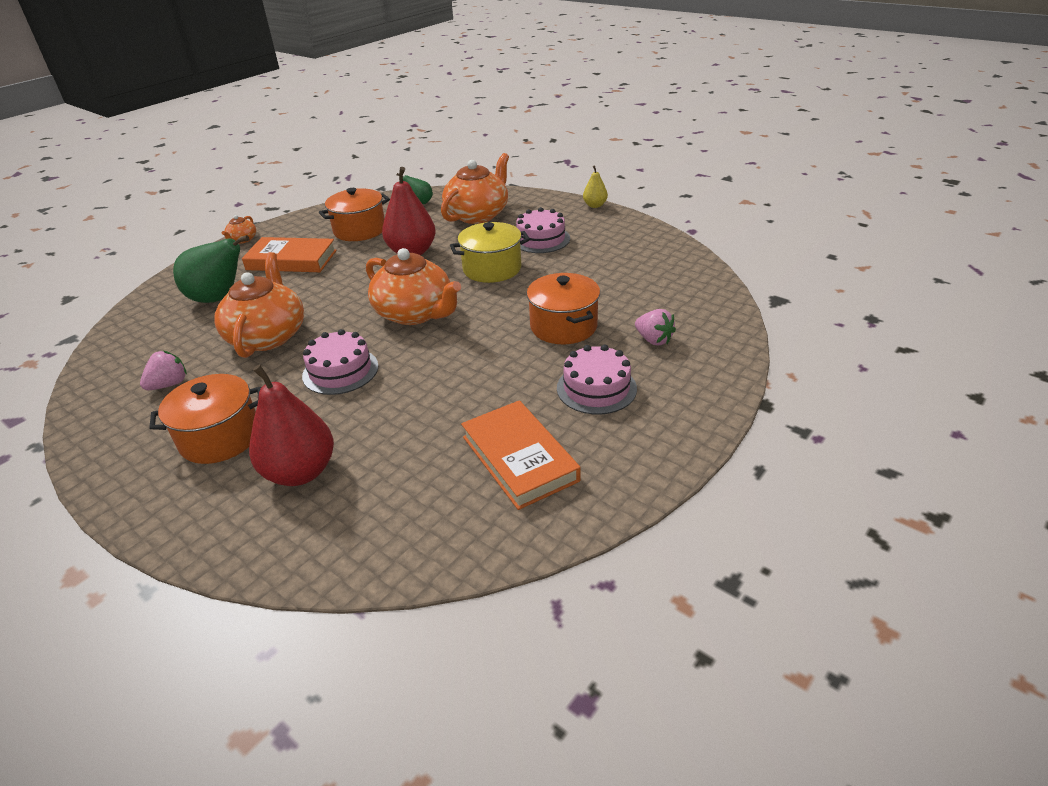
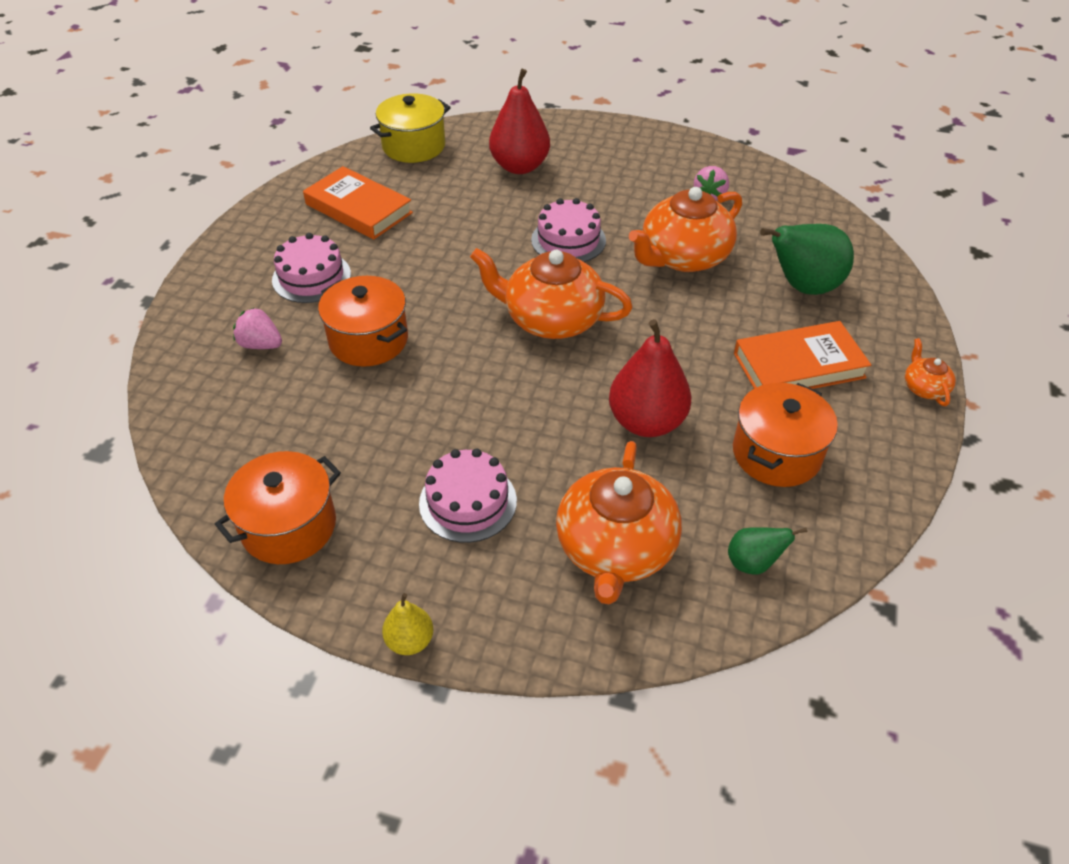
camera: 155 degrees right, 10 degrees up
orange pot [149,374,261,464] -> orange pot moved to [215,451,341,564]
orange teapot [215,252,304,358] -> orange teapot turned 75 degrees clockwise [629,187,742,272]
yellow pot [450,222,530,283] -> yellow pot moved to [370,93,451,163]

